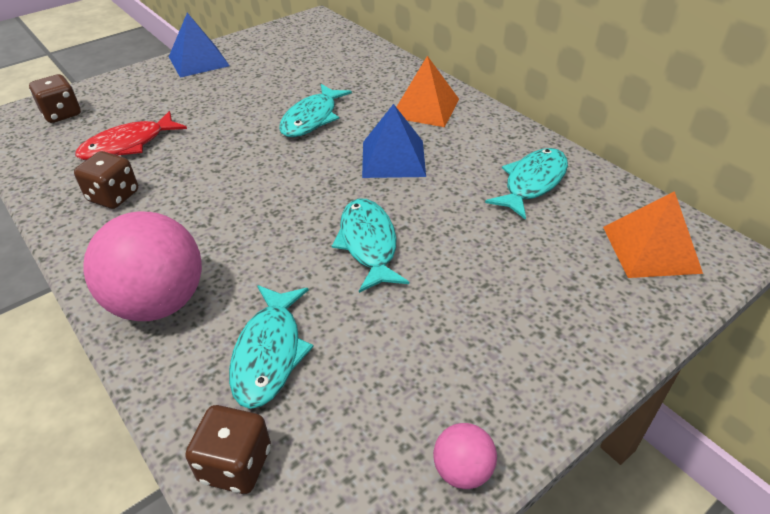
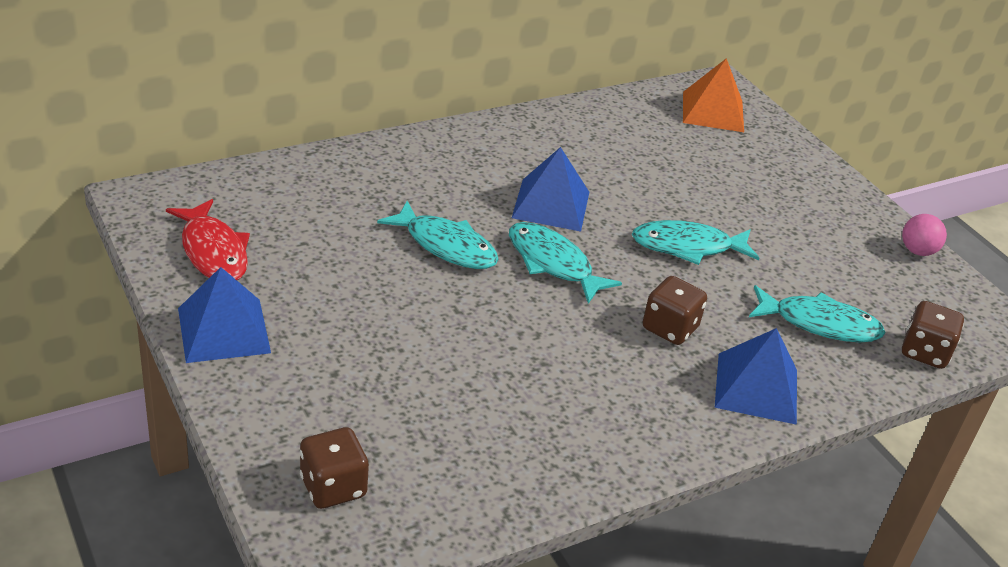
camera: 85 degrees left, 5 degrees down
brown dice [74,151,138,209] -> brown dice moved to [643,276,707,345]
red fish [75,111,187,160] -> red fish moved to [166,199,250,280]
pink ball [84,212,202,321] -> blue pyramid [715,328,797,425]
orange pyramid [396,56,459,127] -> none
turquoise fish [485,148,568,220] -> turquoise fish moved to [509,222,622,304]

